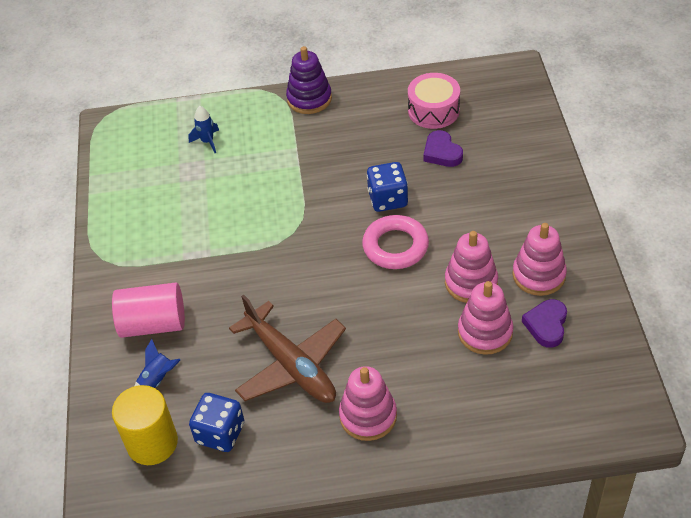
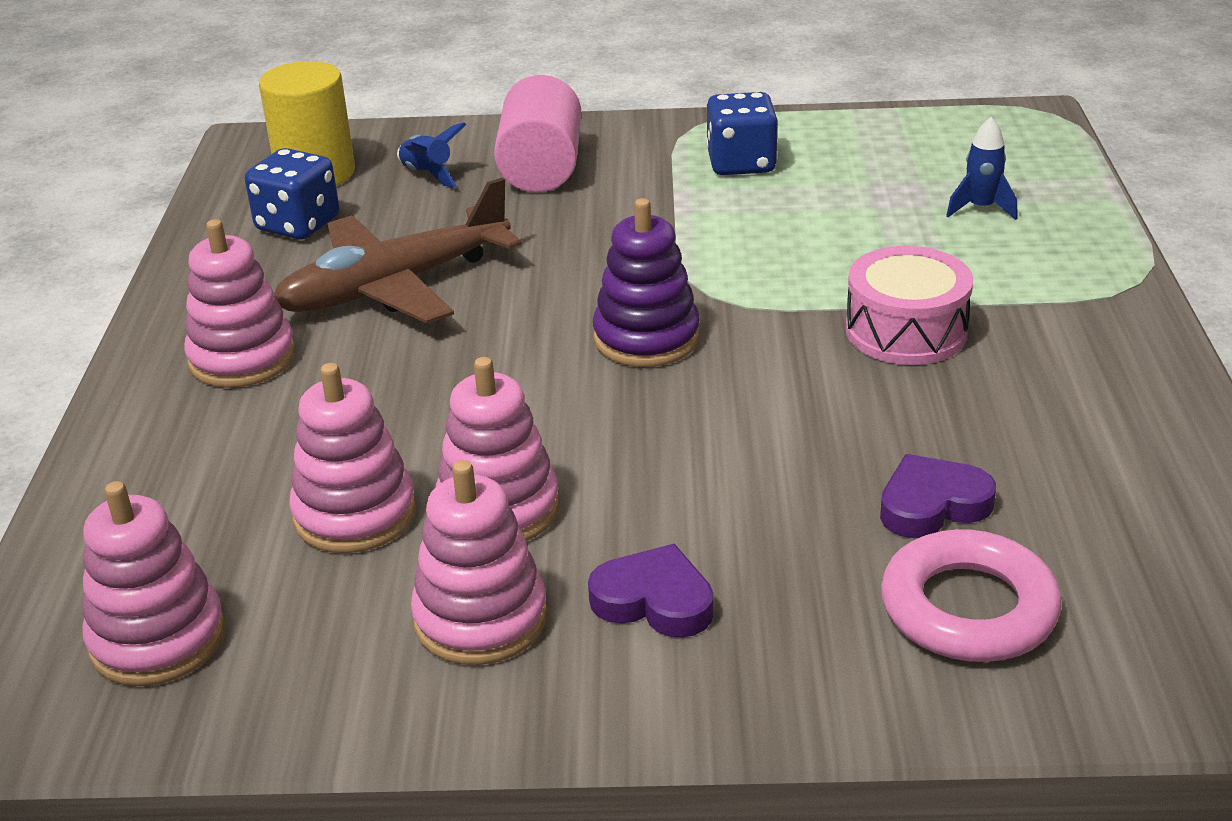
camera: 95 degrees right, 15 degrees down
purple stacking toy [286,46,332,114] -> purple stacking toy moved to [593,198,700,367]
pink ring [362,215,429,269] -> pink ring moved to [881,529,1062,662]
blue dice [367,162,408,212] -> blue dice moved to [706,92,778,175]
pink drum [408,73,460,129] -> pink drum moved to [846,246,973,365]
purple heart [522,299,567,348] -> purple heart moved to [588,544,714,638]
none -> pink stacking toy [82,481,225,686]

